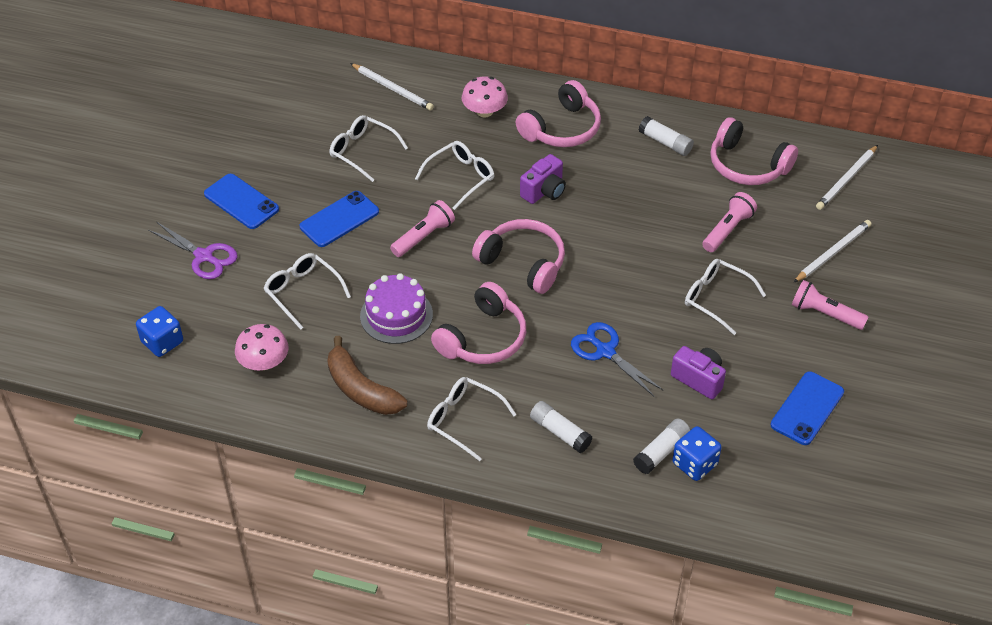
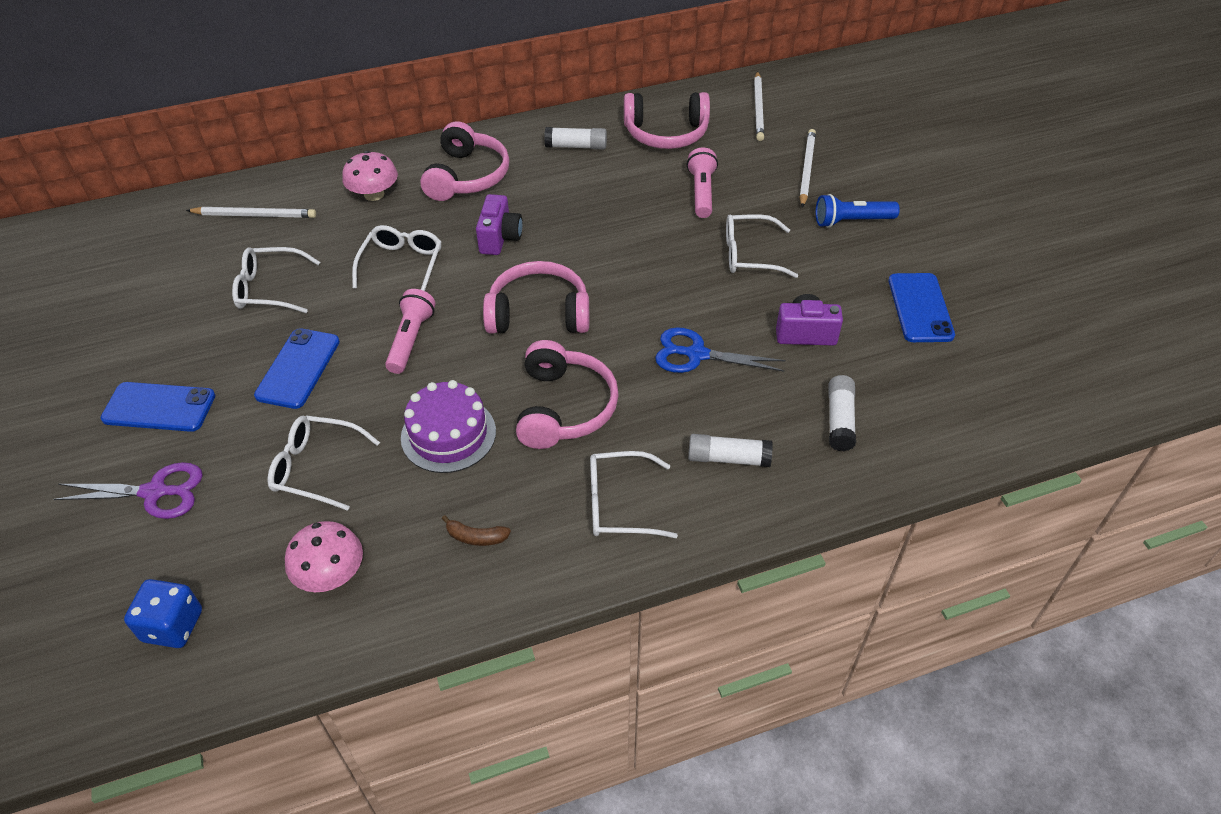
camera: 35 degrees left, 0 degrees up
brown banana [327,336,408,415] -> brown banana [441,515,511,546], size x0.46
blue dice [672,426,722,481] -> none
pink flashlight [792,280,868,330] -> blue flashlight [816,194,900,228]

